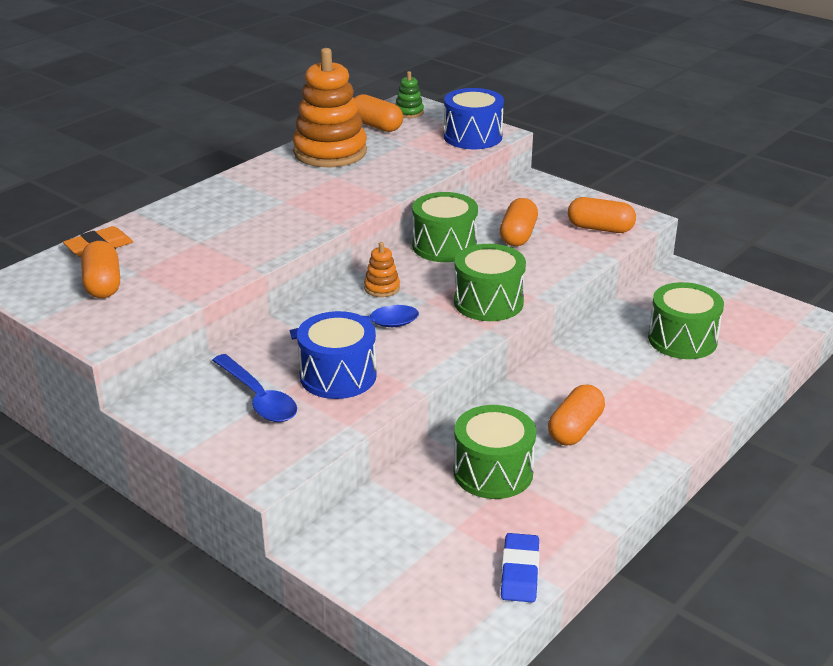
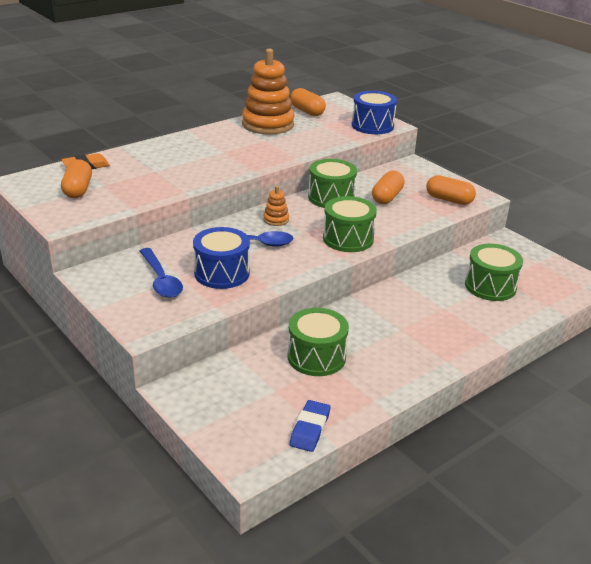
camera: 10 degrees right, 0 degrees up
green stacking toy [395,71,424,118] -> none
orange capsule [548,384,605,446] -> none

